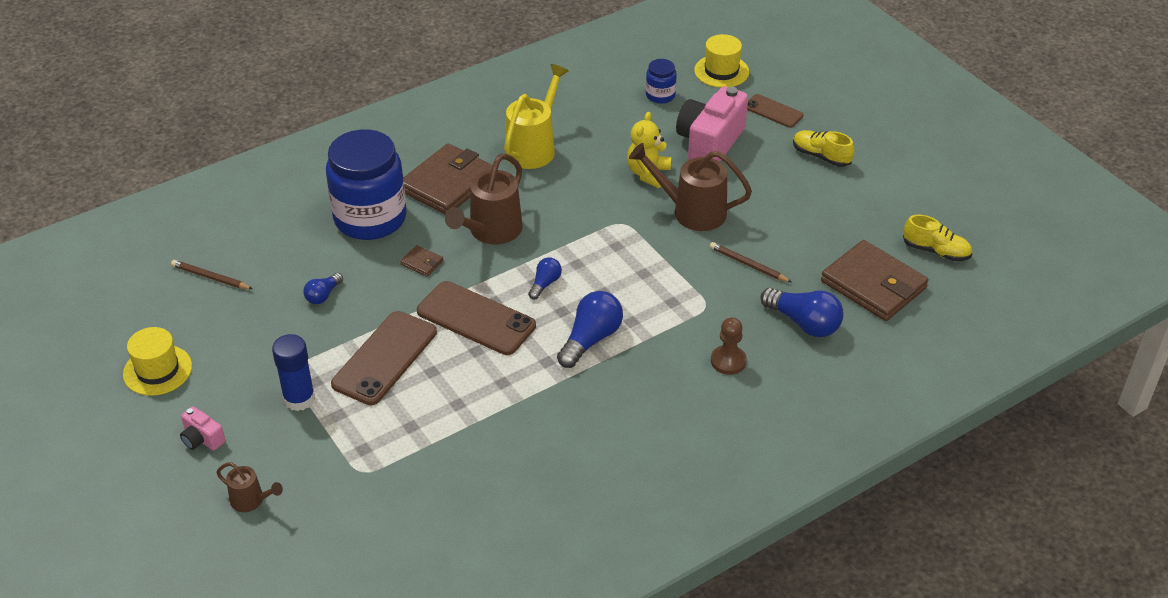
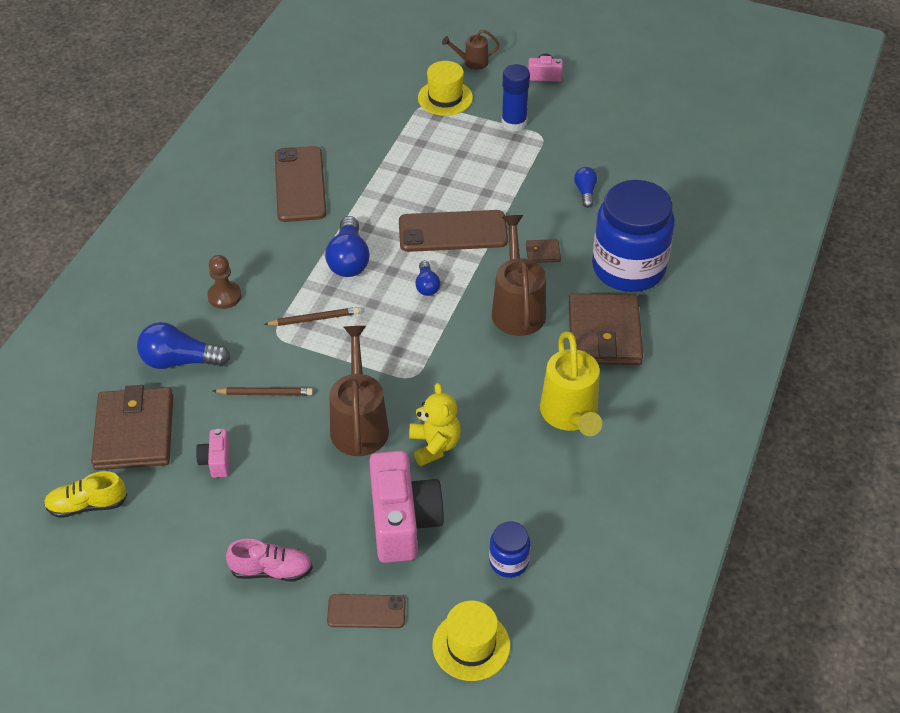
camera: 145 degrees right, 5 degrees up
yellow hat [123,327,192,396] -> yellow hat moved to [418,61,473,116]
brown pencil [171,260,253,289] -> brown pencil moved to [264,307,359,326]
brown phone [331,311,437,405] -> brown phone moved to [275,146,326,222]
brown watering can [629,143,752,231] -> brown watering can turned 75 degrees counterclockwise [330,326,389,456]
yellow shoe [793,130,854,167] -> pink shoe [226,539,313,582]
brown wallet [821,240,929,321] -> brown wallet turned 75 degrees clockwise [91,385,173,470]
none -> pink camera [196,429,230,478]

